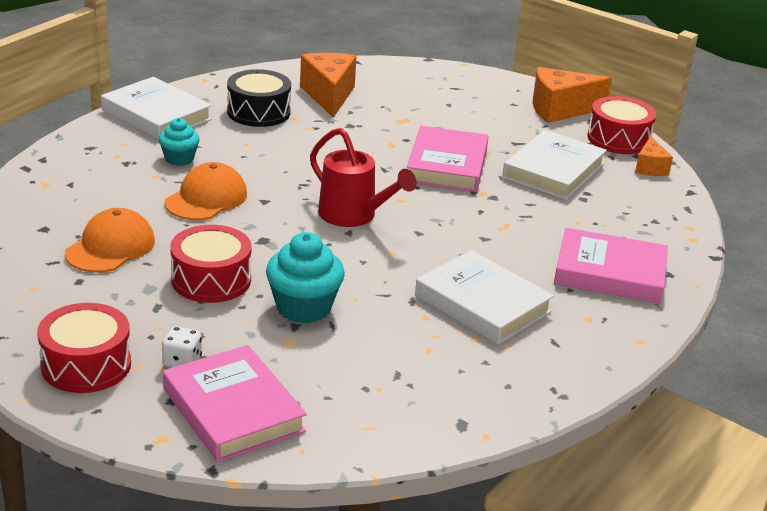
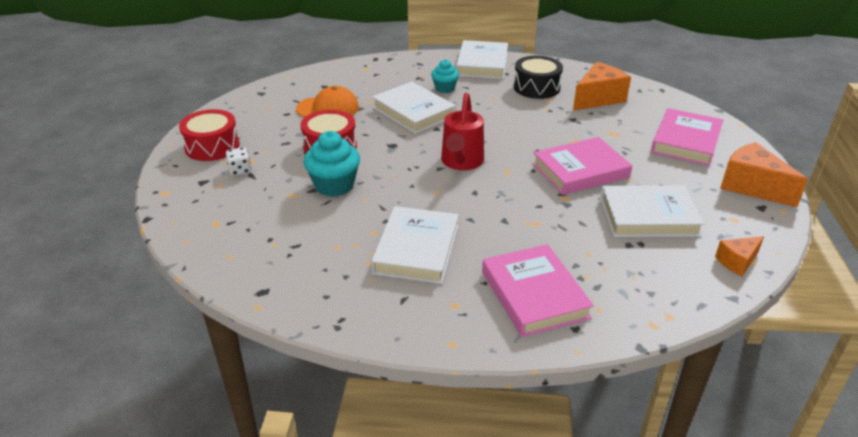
camera: 60 degrees right, 5 degrees up
pink book [163,345,307,462] -> pink book moved to [651,108,723,166]
orange cap [165,162,247,220] -> white book [372,82,456,134]
red drum [587,96,656,154] -> none

